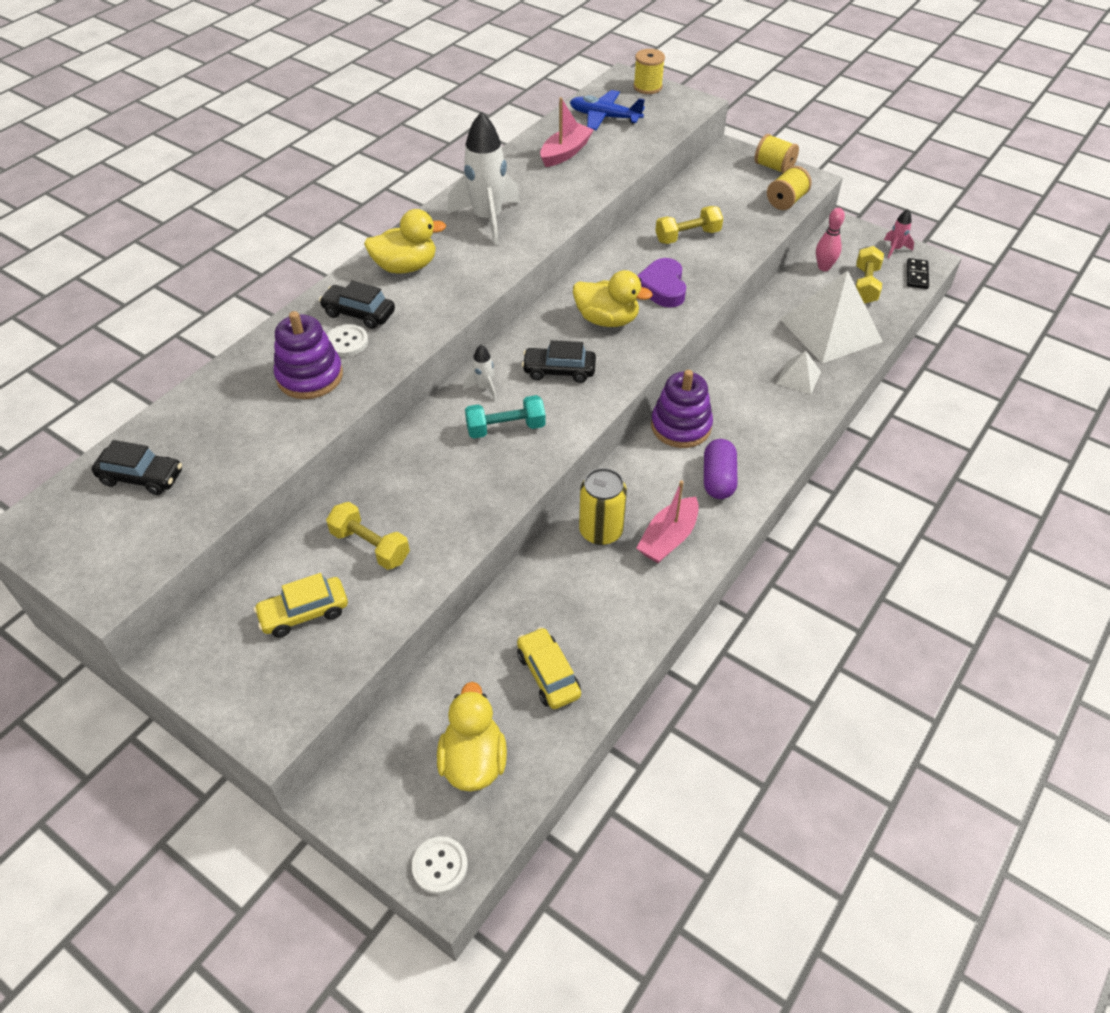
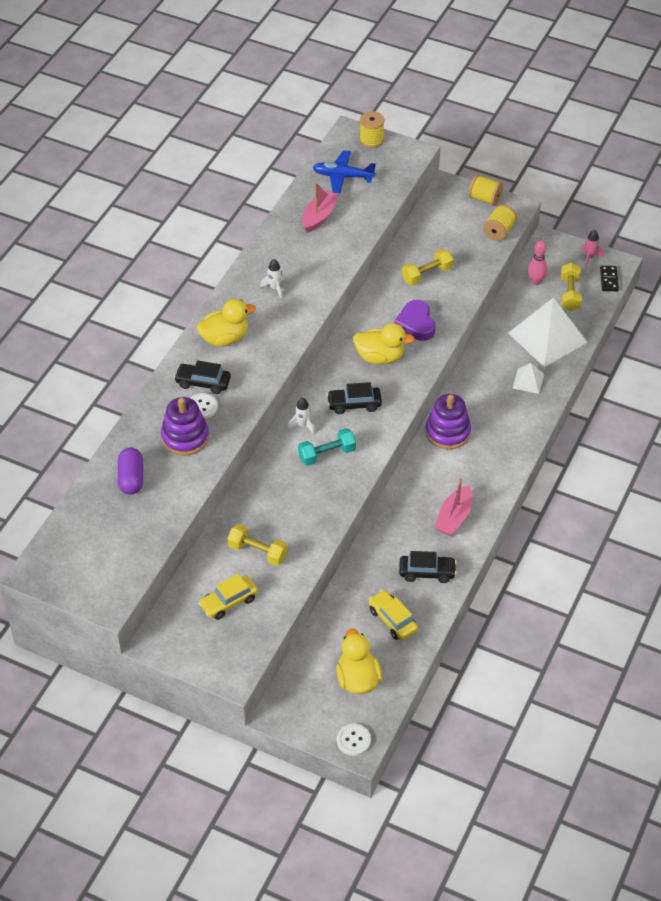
camera: 10 degrees left, 0 degrees up
black car [92,440,182,495] -> black car moved to [399,551,457,583]
white rocket [447,112,520,245] -> white rocket [260,259,285,298], size x0.45
yellow can [579,468,627,545] -> none
purple capsule [704,439,738,499] -> purple capsule moved to [118,448,143,495]

